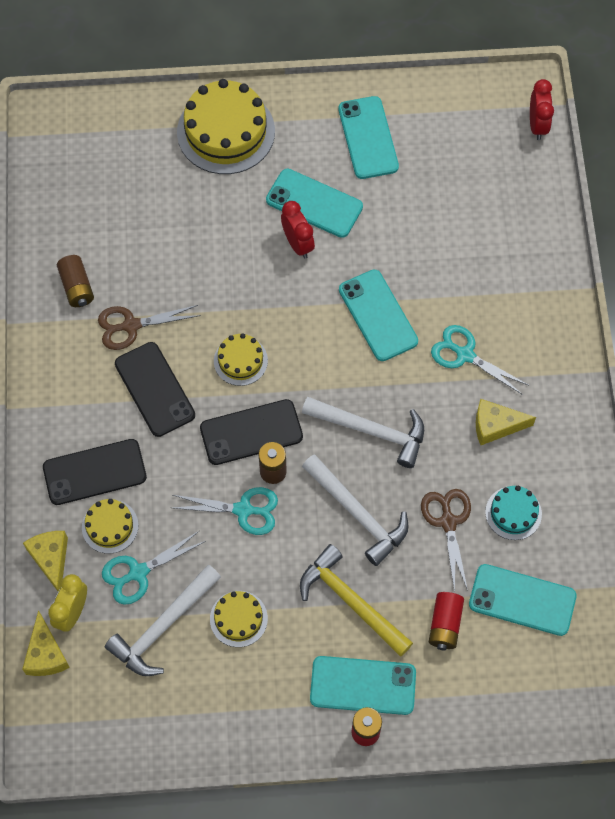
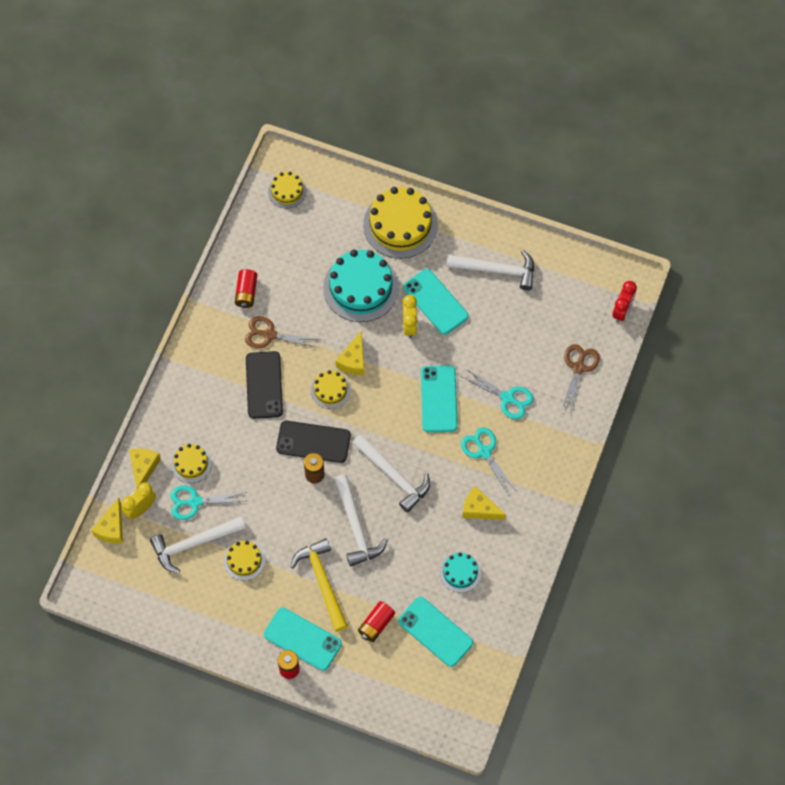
camera: 25 degrees right, 0 degrees up
black phone [43,439,147,505] -> none
brown battery [57,255,94,307] -> red battery [235,269,257,308]
turquoise scissors [173,487,278,535] -> turquoise scissors moved to [461,369,534,419]
red clock [281,201,315,259] -> yellow clock [403,295,418,338]
turquoise phone [338,96,399,179] -> white hammer [447,250,534,291]
brown scissors [421,489,471,592] -> brown scissors moved to [561,344,600,413]
none -> yellow cake [268,172,306,208]
none -> turquoise cake [323,250,399,322]
none -> yellow cheese [336,331,364,375]

